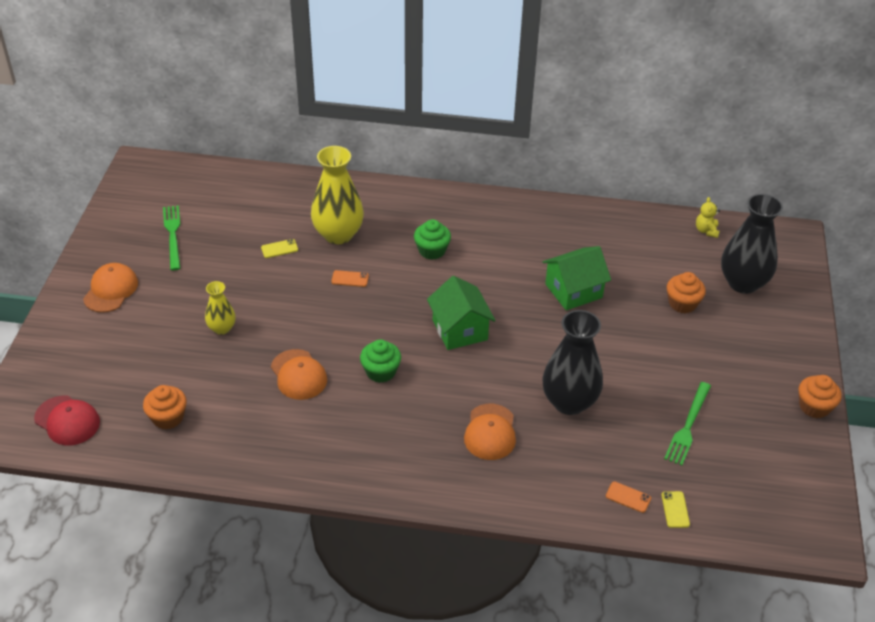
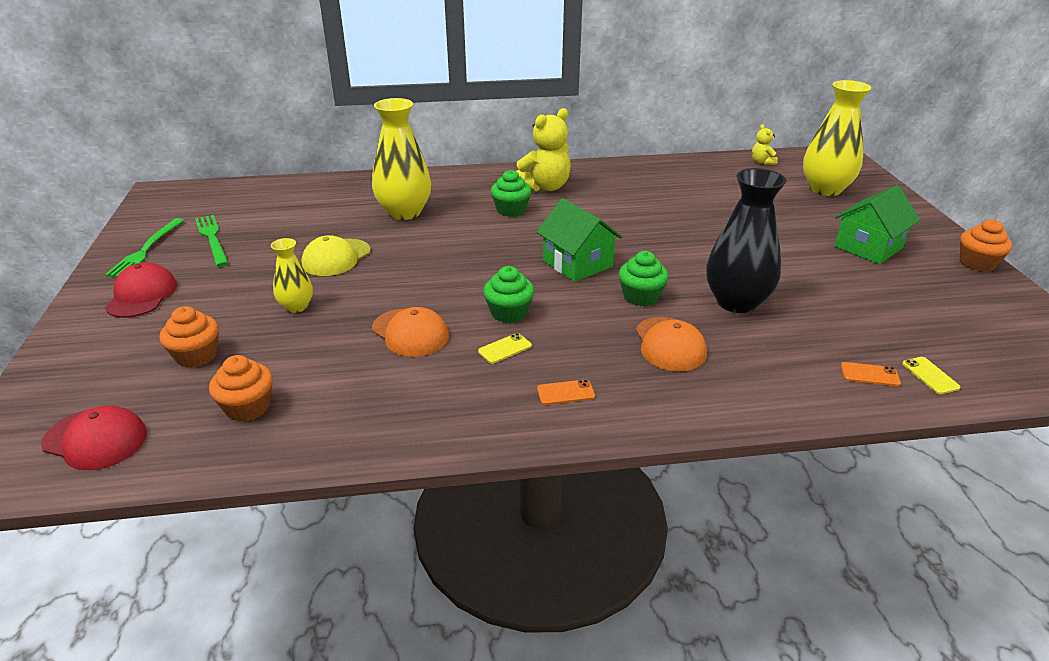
camera: 15 degrees left, 10 degrees down
orange cap [83,263,138,313] -> red cap [105,262,177,318]
yellow phone [261,239,298,258] -> yellow phone moved to [478,333,532,364]
orange phone [331,270,369,287] -> orange phone moved to [537,379,595,405]
green house [543,246,611,310] -> green house moved to [834,185,920,264]
green fork [664,382,711,466] -> green fork moved to [105,218,184,277]
orange cupcake [667,272,706,313] -> orange cupcake moved to [159,306,219,368]
black vase [721,194,783,294] -> yellow vase [803,80,871,196]
none -> yellow cap [302,235,371,276]
none -> yellow teddy bear [516,108,571,192]
none -> green cupcake [619,251,668,306]

